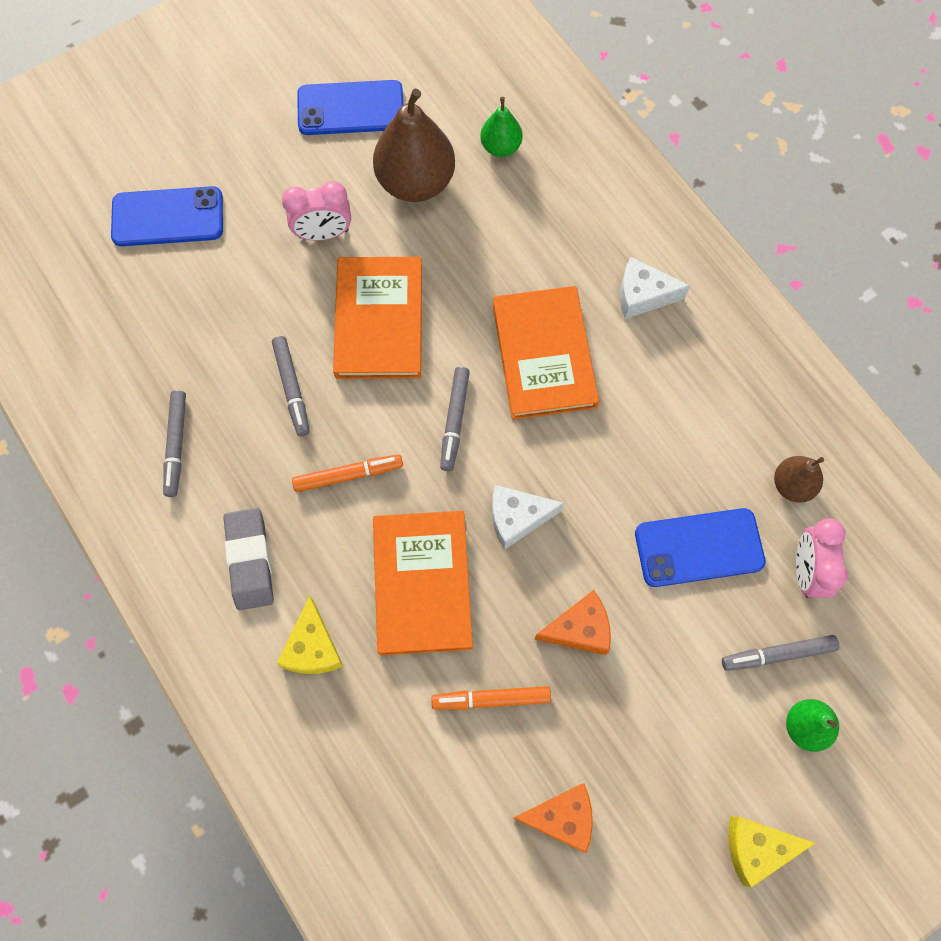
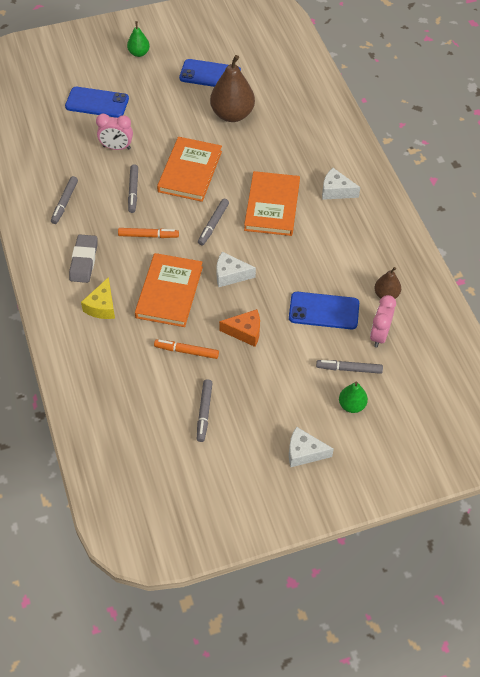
camera: 15 degrees right, 15 degrees down
pink clock [282,181,351,241] -> pink clock moved to [96,114,133,150]
green pear [480,97,522,157] -> green pear moved to [127,21,150,57]
orange cheese [514,783,593,853] -> grey marker [197,379,212,442]
yellow cheese [728,816,815,888] -> white cheese [289,427,334,467]

